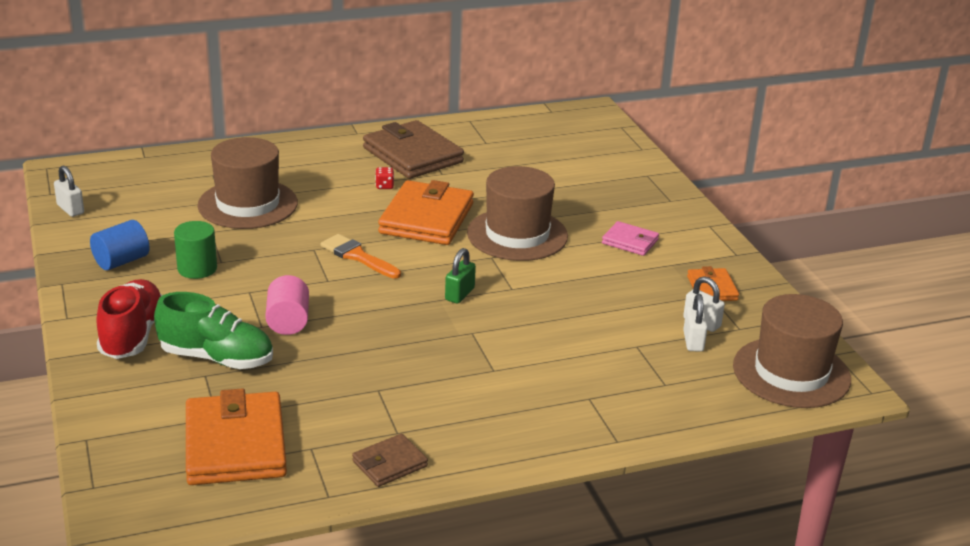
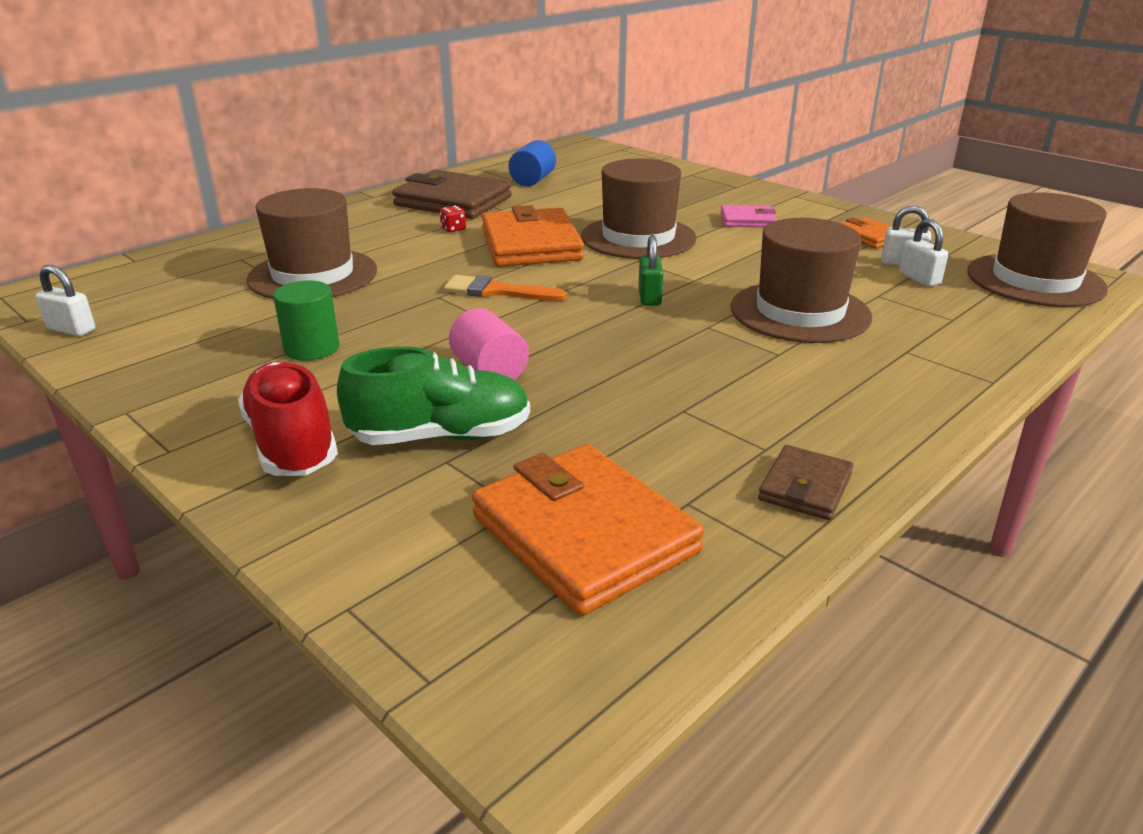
camera: 25 degrees left, 0 degrees up
blue cylinder [90,220,150,270] -> blue cylinder moved to [509,140,556,187]
none -> brown hat [731,218,872,343]

